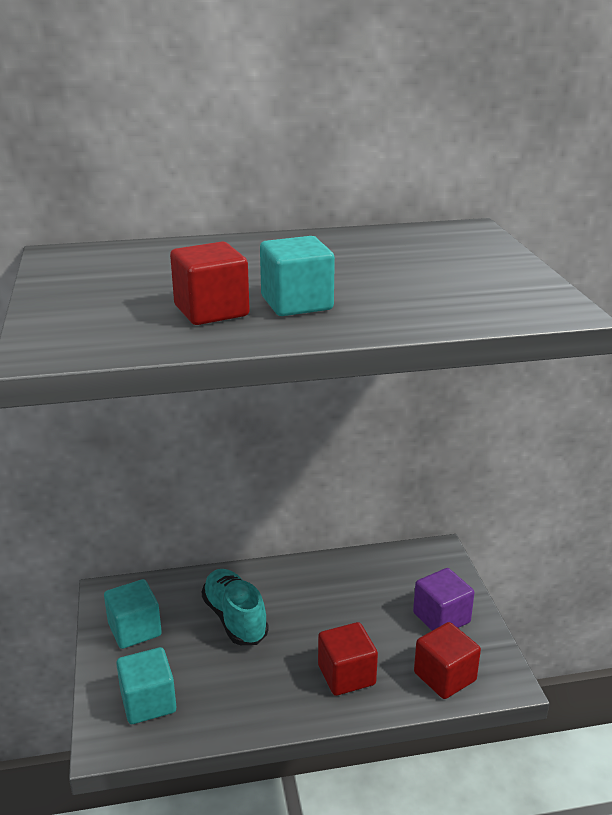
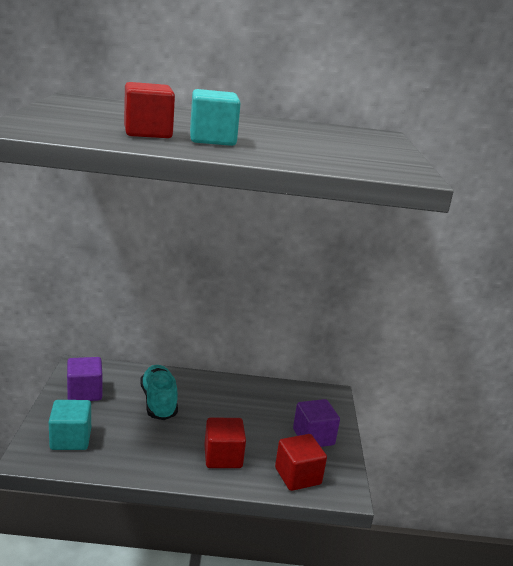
camera: 10 degrees right, 5 degrees down
turquoise cube [104,579,162,649] -> purple cube [67,357,103,401]

